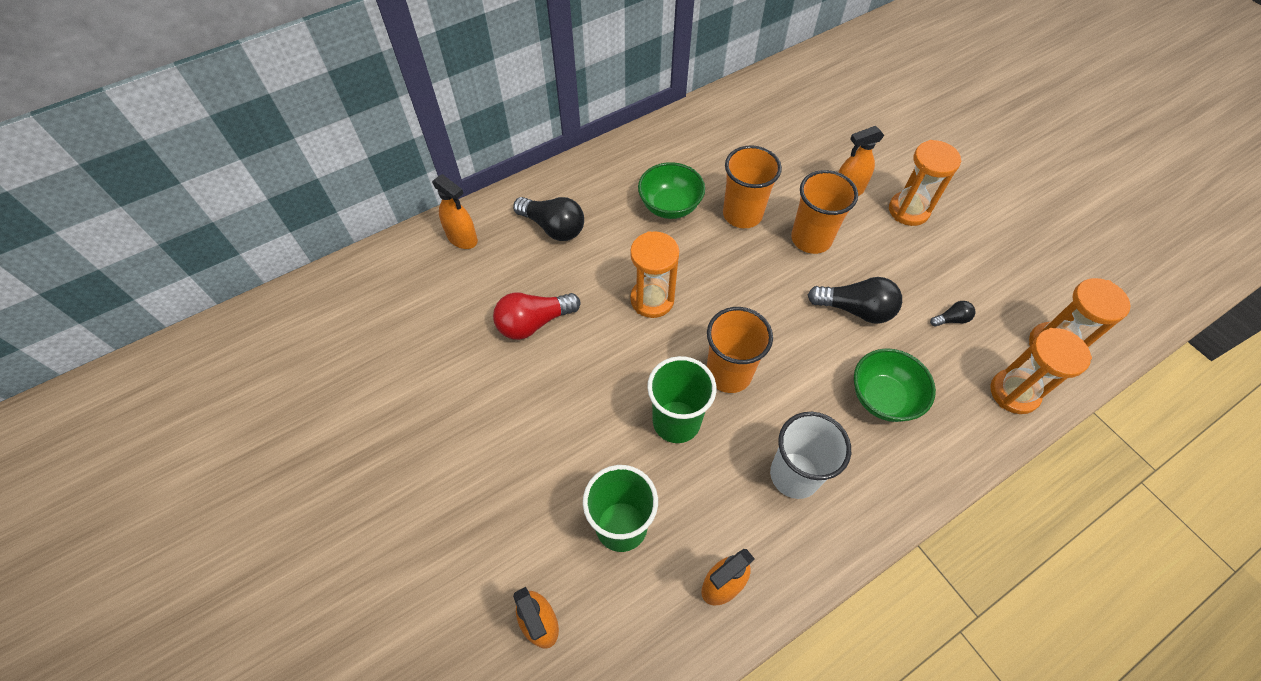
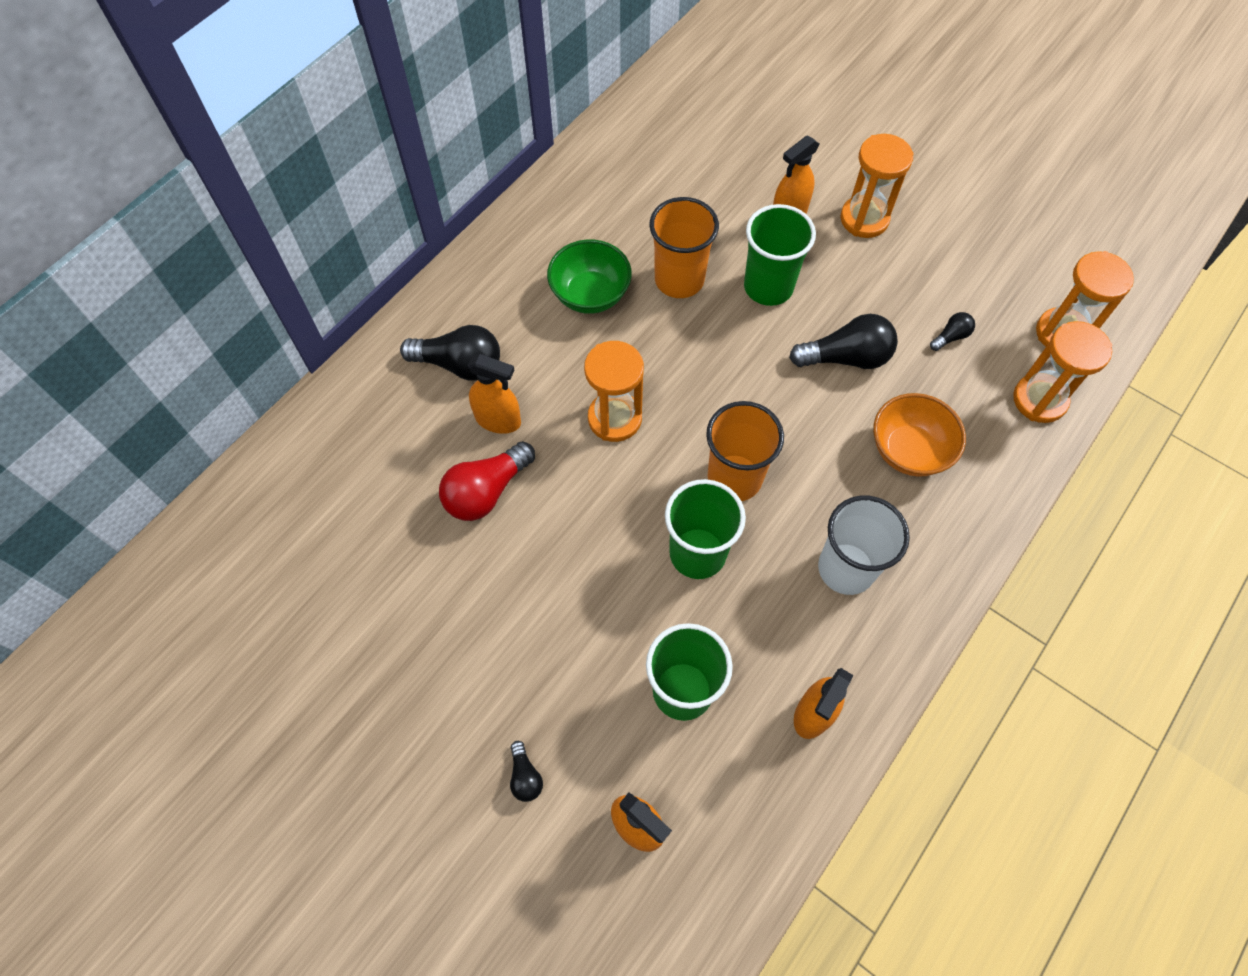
camera: 20 degrees left, 5 degrees up
orange spray bottle [432,174,478,249] -> orange spray bottle moved to [468,354,521,434]
orange cup [791,170,858,254] -> green cup [744,204,816,306]
green bowl [854,348,936,422] -> orange bowl [873,393,966,477]
none -> black light bulb [510,741,543,802]

